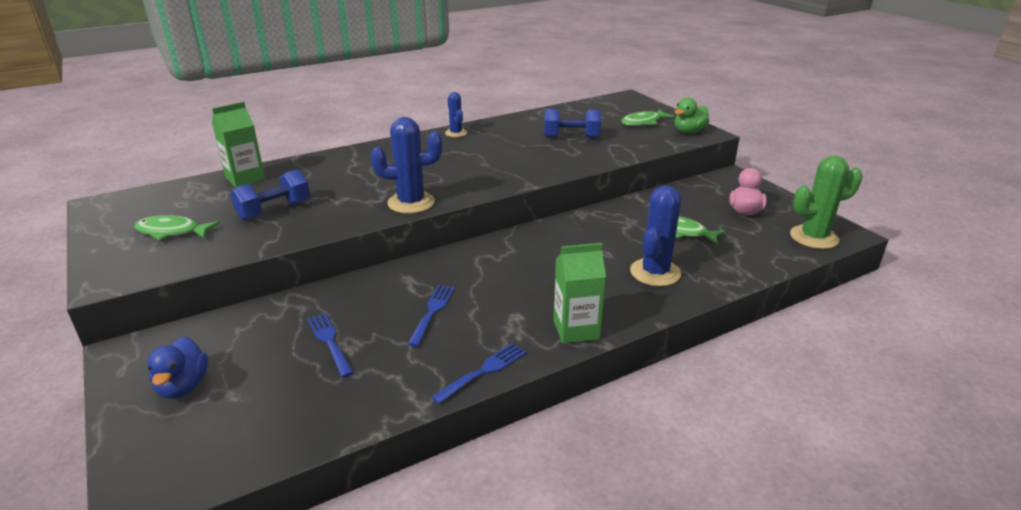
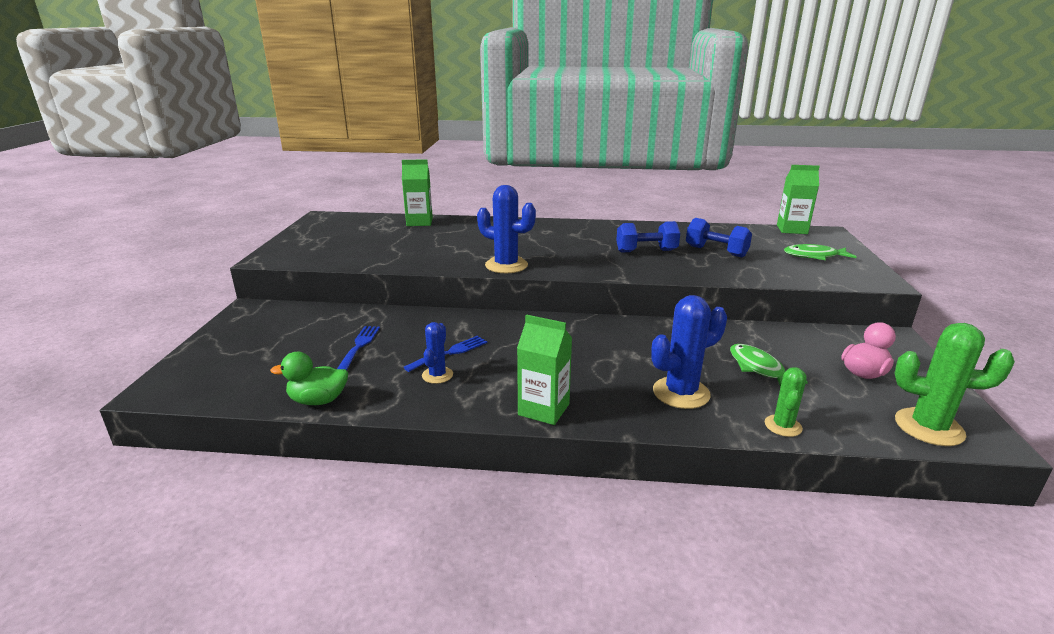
camera: 35 degrees right, 5 degrees down
green fish [134,215,220,241] -> none
blue duck [147,336,208,399] -> none
blue dumbbell [230,169,310,220] -> blue dumbbell moved to [616,221,680,253]
blue fork [431,343,526,404] -> none
blue cactus [445,92,467,137] -> blue cactus moved to [422,322,453,384]
green duck [674,98,710,133] -> green duck moved to [270,352,348,405]
none -> green cactus [765,367,807,437]
none -> green carton [777,165,820,234]

